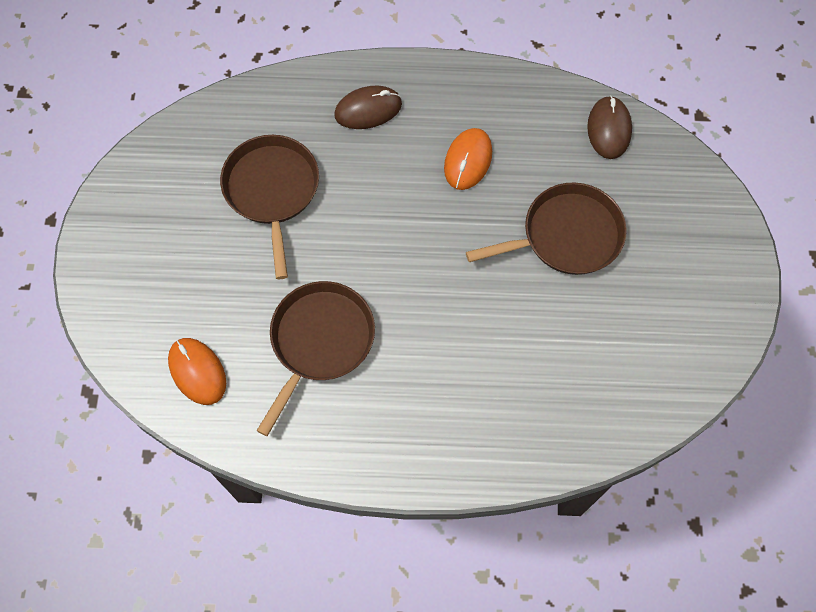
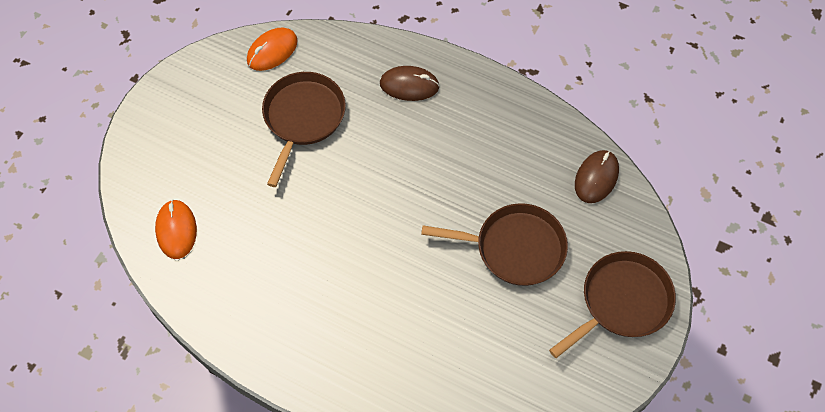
camera: 25 degrees right, 5 degrees down
brown pan [257,281,375,436] -> brown pan moved to [549,251,676,358]
orange mouse [444,128,492,190] -> orange mouse moved to [247,28,297,71]

